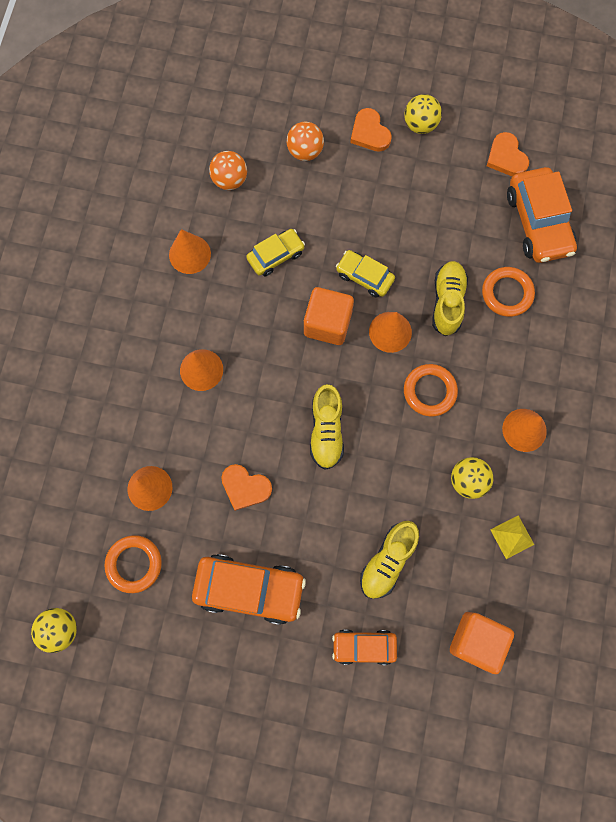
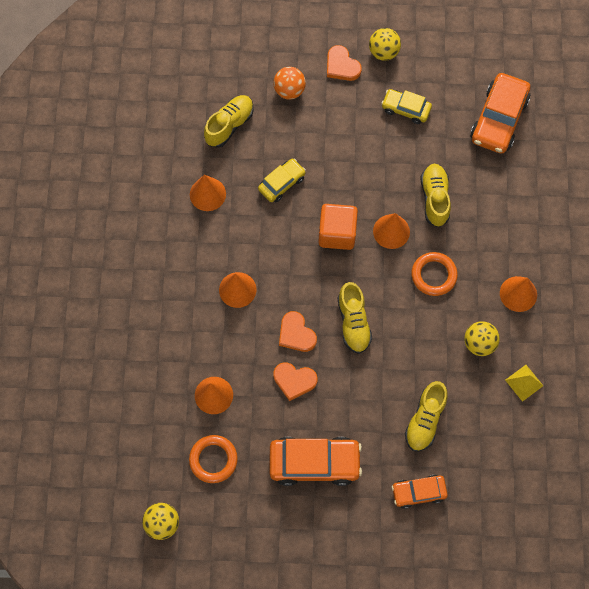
camera: 10 degrees left, 5 degrees down
orange ball [209,151,247,190] -> yellow shoe [204,95,254,148]
yellow car [336,250,395,298] -> yellow car moved to [381,89,432,124]
orange cube [450,612,514,674] -> none
orange ring [482,267,535,317] -> none
orange heart [487,132,529,176] -> orange heart moved to [279,311,317,352]
orange car [507,167,577,263] -> orange car turned 45 degrees clockwise [470,73,530,153]

